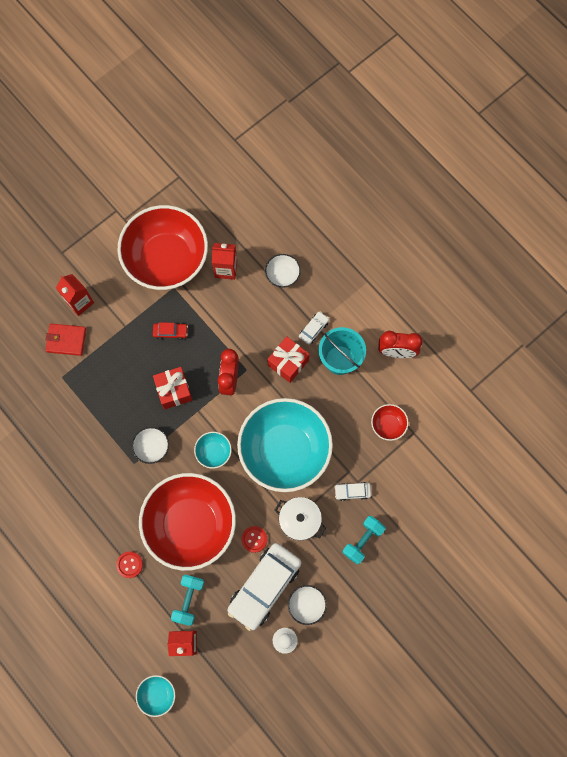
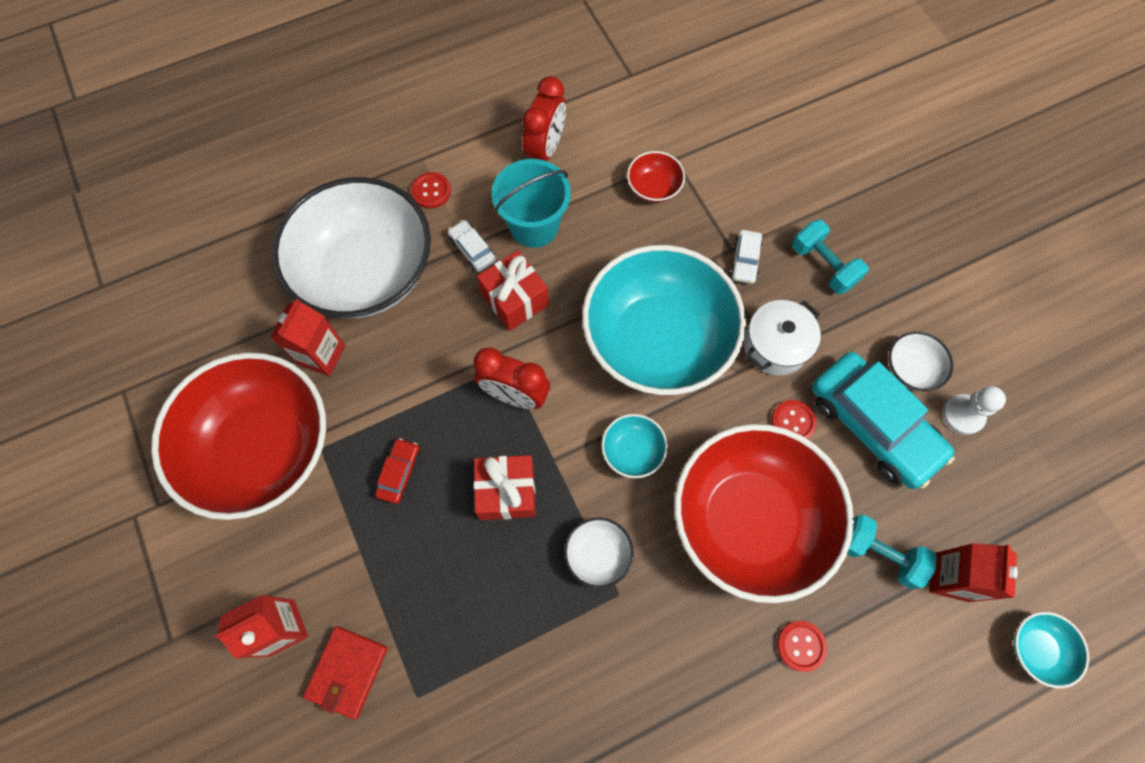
camera: 75 degrees left, 5 degrees down
white car [227,543,301,631] -> turquoise car [812,352,955,489]
white bowl [265,254,301,288] -> white bowl [272,177,431,318], size x2.49
none -> red button [411,172,451,209]

